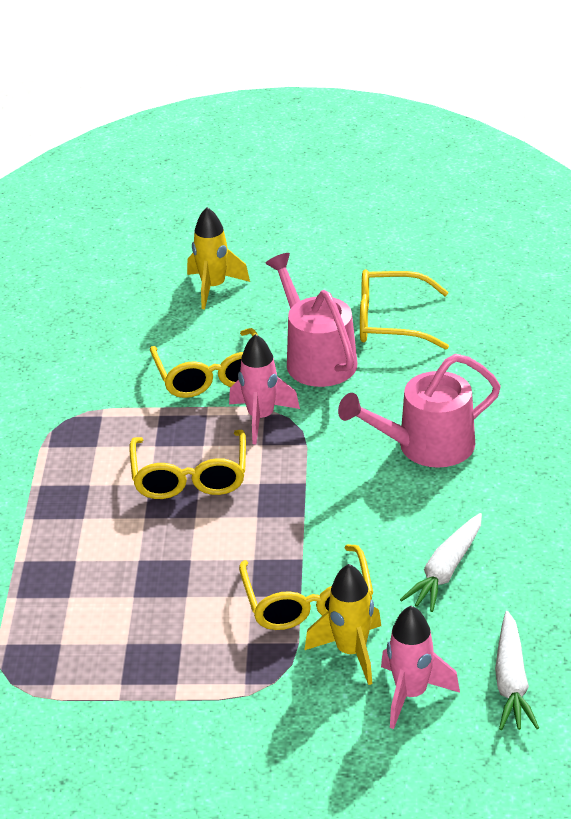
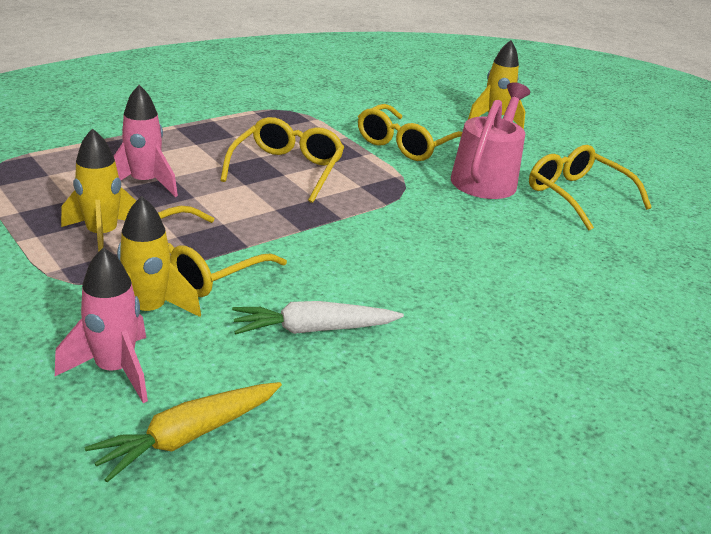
camera: 45 degrees right, 5 degrees down
yellow glasses [130,430,246,499] -> yellow glasses turned 150 degrees clockwise [220,117,344,203]
pink rocket [229,334,300,444] -> pink rocket moved to [114,85,178,197]
pink watering can [338,354,501,468] -> none
white carrot [495,611,539,730] -> yellow carrot [85,382,282,482]
none -> yellow rocket [61,128,136,252]

